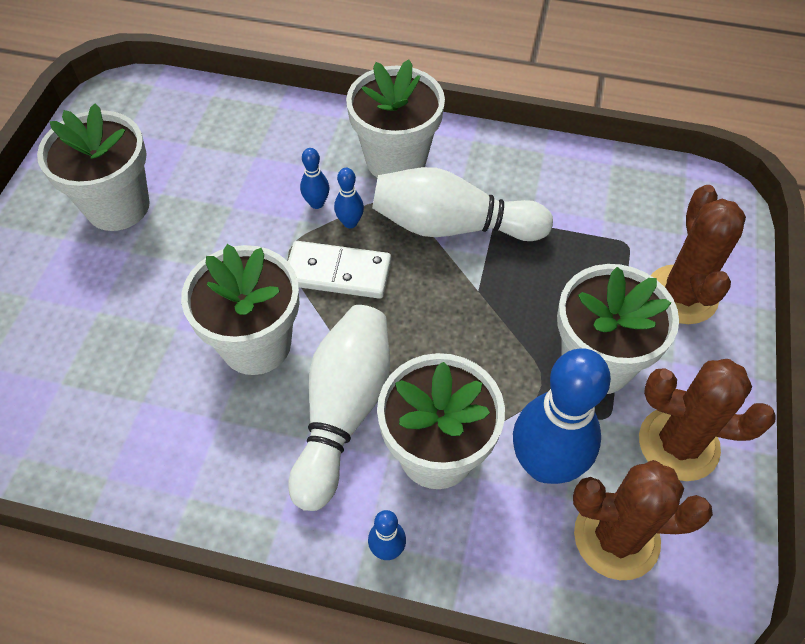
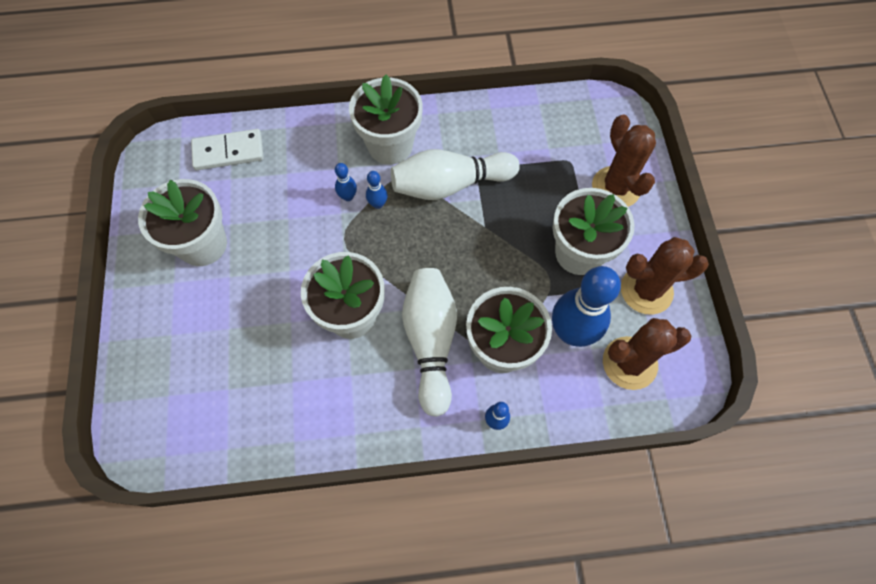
camera: 20 degrees left, 10 degrees up
white domino [288,241,391,299] -> white domino moved to [191,129,264,170]

